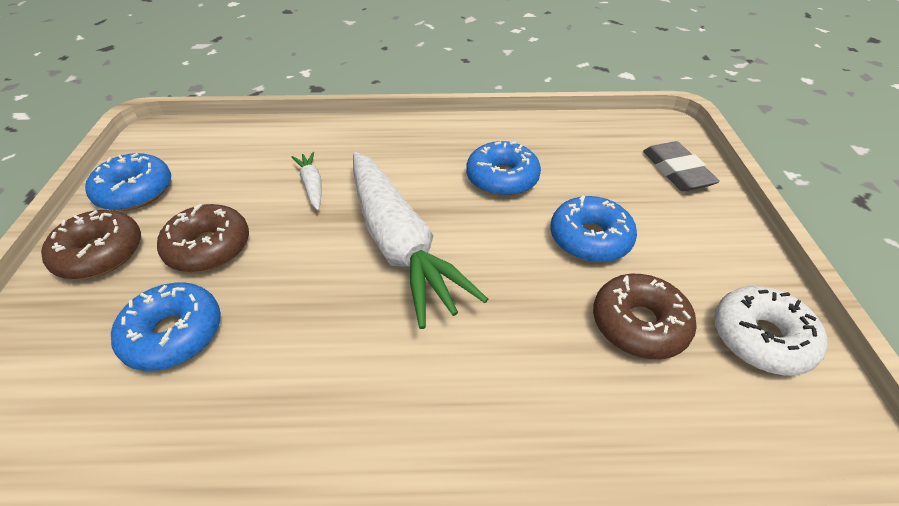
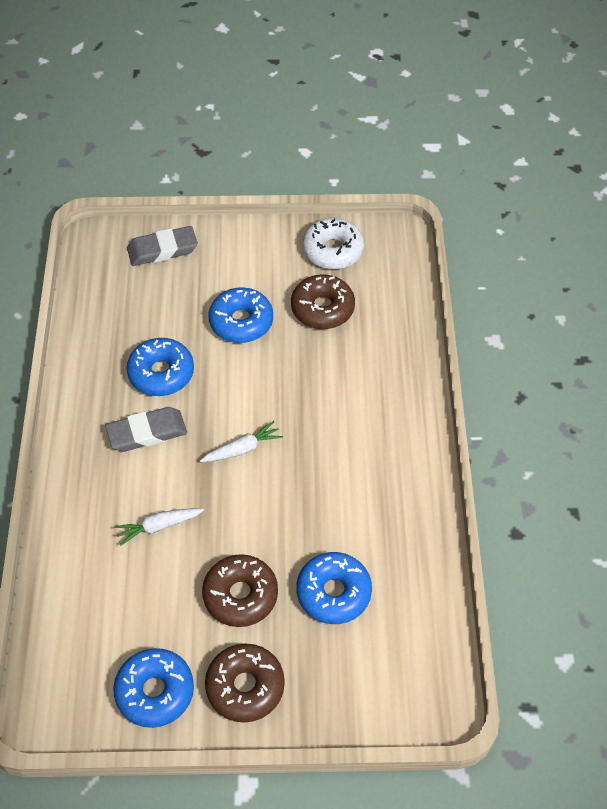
camera: 90 degrees left, 10 degrees up
white carrot [353,152,488,329] -> white carrot [200,421,283,462], size x0.41
none -> grey eraser [105,407,187,452]

